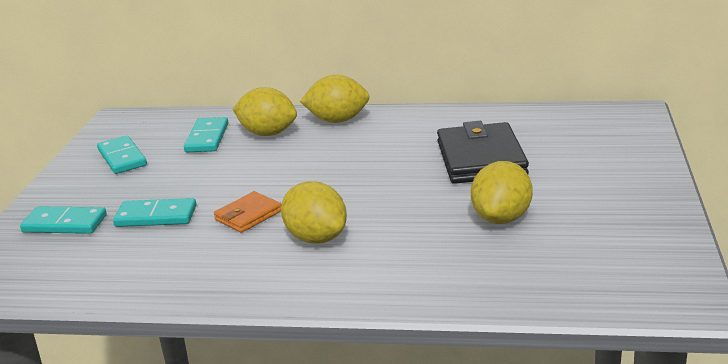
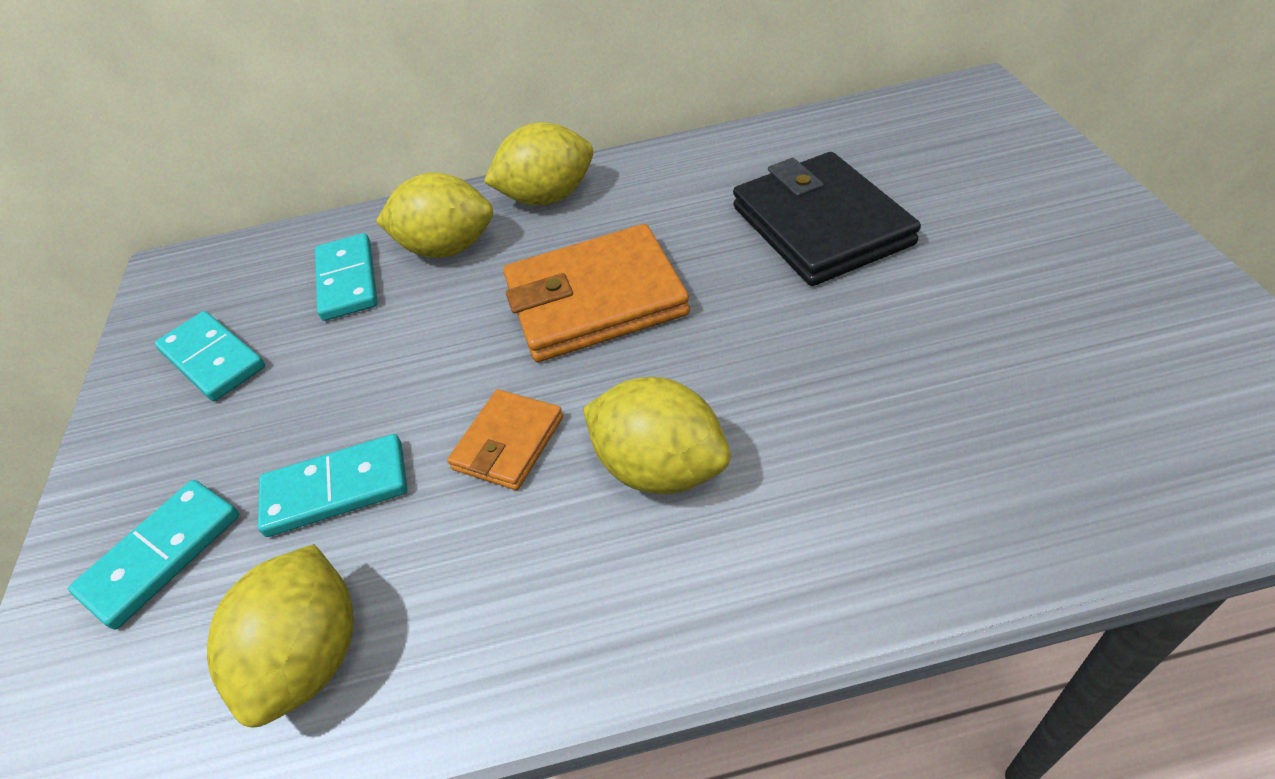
camera: 15 degrees left, 20 degrees up
turquoise domino [20,206,107,234] -> turquoise domino turned 45 degrees counterclockwise [68,480,239,630]
yellow lemon [471,161,532,224] -> yellow lemon moved to [207,544,354,727]
none -> orange wallet [503,224,690,362]

